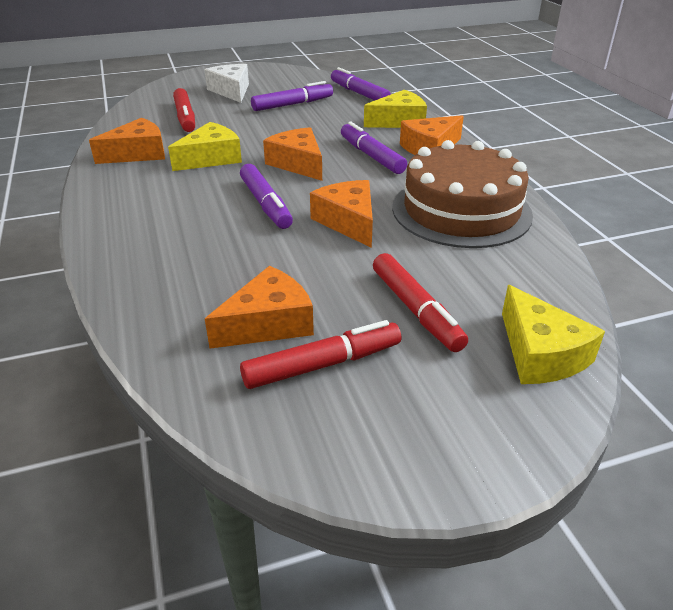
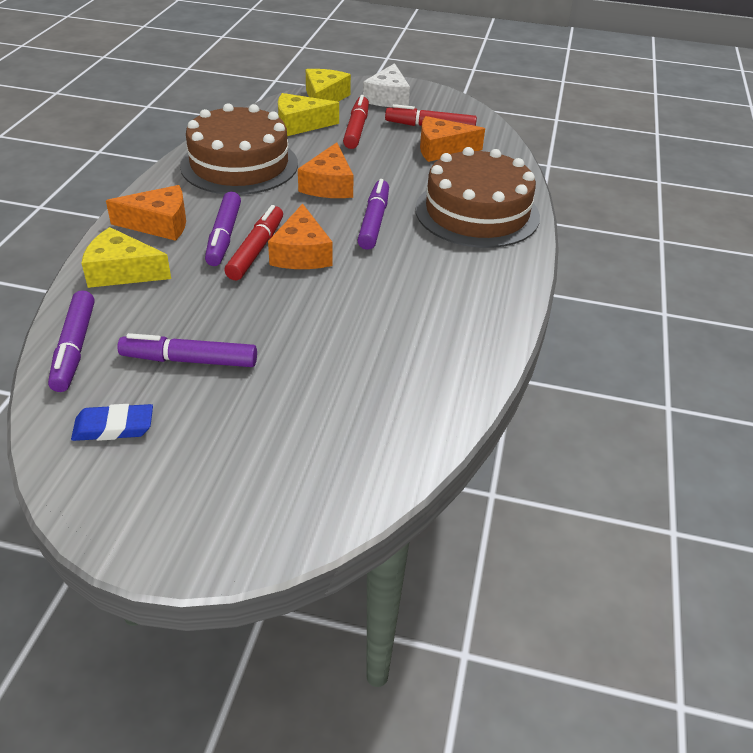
camera: 150 degrees left, 5 degrees up
orange cheese [89,118,165,164] -> none
yellow cheese [168,122,242,171] -> yellow cheese moved to [278,93,339,136]
red marker [173,88,195,132] -> red marker moved to [224,205,283,280]
white cheese [205,64,249,103] -> white cheese moved to [363,63,410,107]
none -> blue eraser [71,404,153,441]
none -> brown cake [415,147,540,248]

